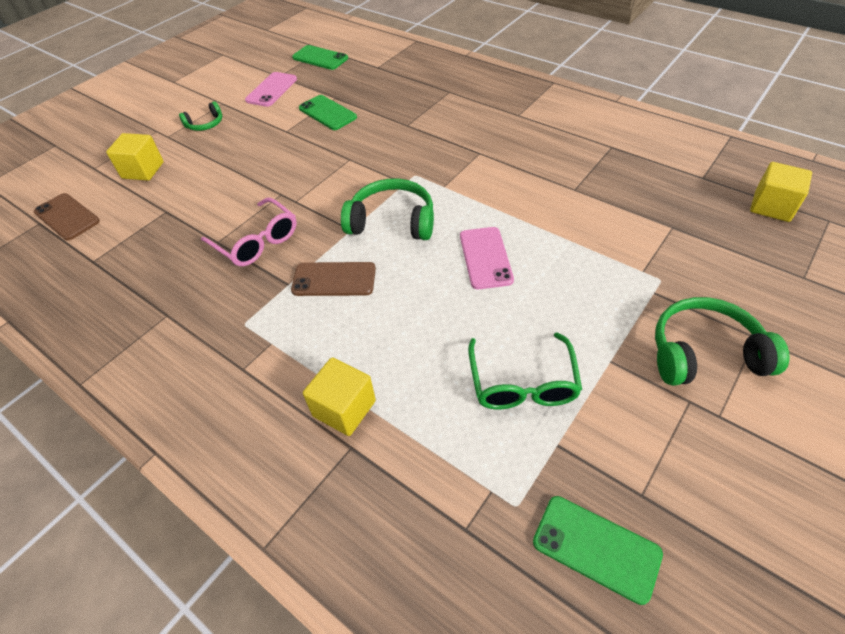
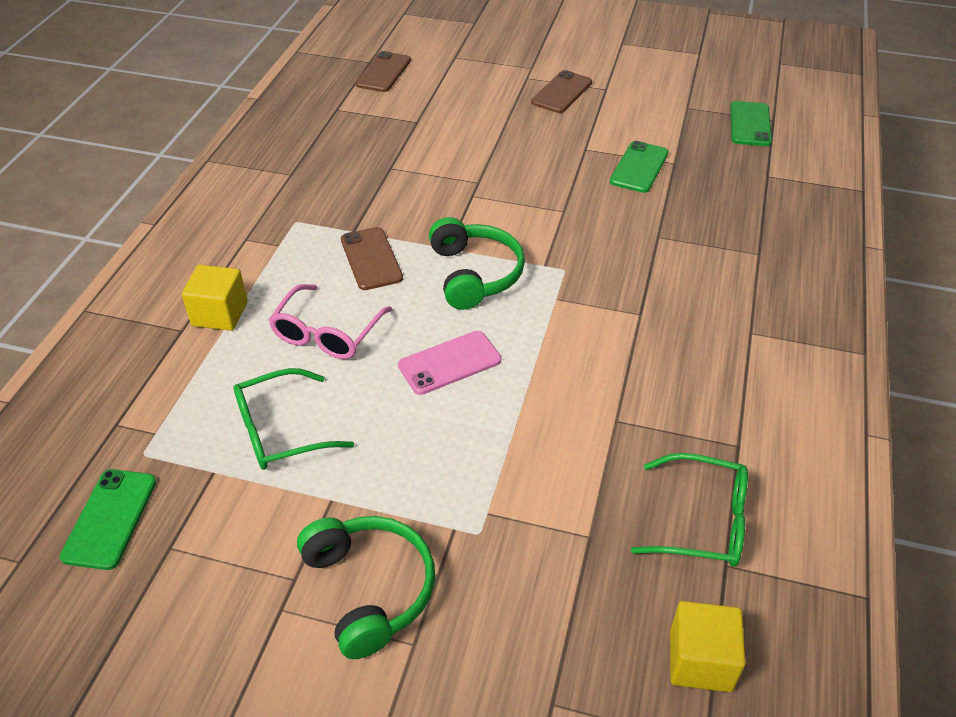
camera: 65 degrees right, 5 degrees down
yellow cube [106,133,164,181] -> none
green headphones [179,101,222,131] -> brown phone [531,70,592,113]
pink glasses [201,198,297,266] -> pink glasses moved to [269,284,392,359]
pink phone [245,72,297,107] -> none
none -> green glasses [631,453,748,567]

